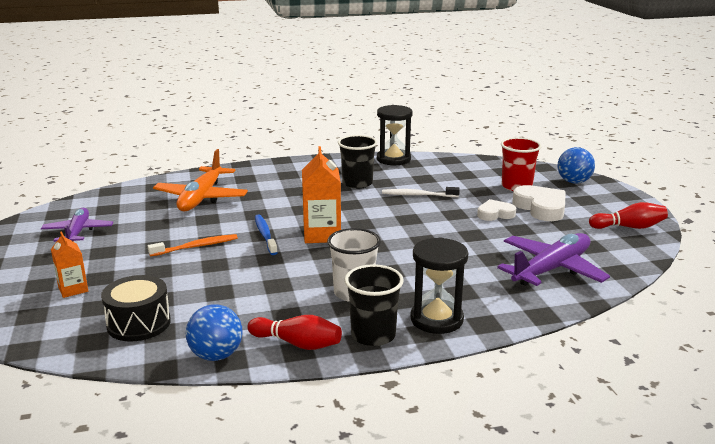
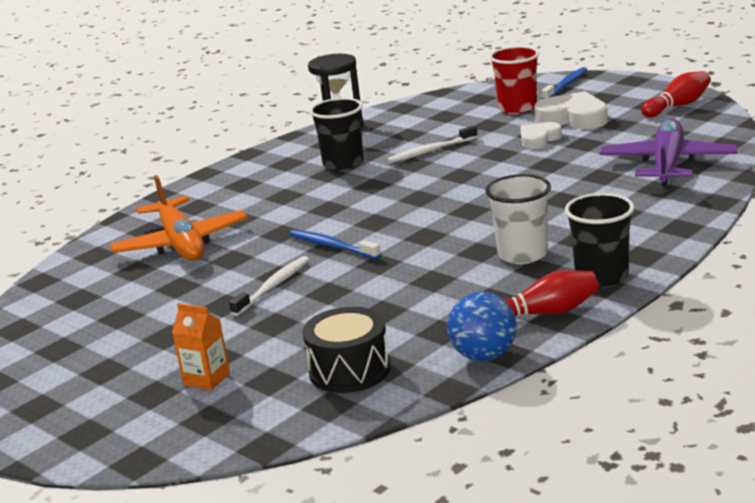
camera: 30 degrees left, 0 degrees up
purple plane [41,208,113,242] -> none
orange toothbrush [148,234,238,257] -> white toothbrush [229,256,310,316]
orange carton [302,146,341,243] -> none
black hourglass [410,237,468,334] -> none
blue ball [557,147,595,184] -> blue toothbrush [541,67,588,99]

